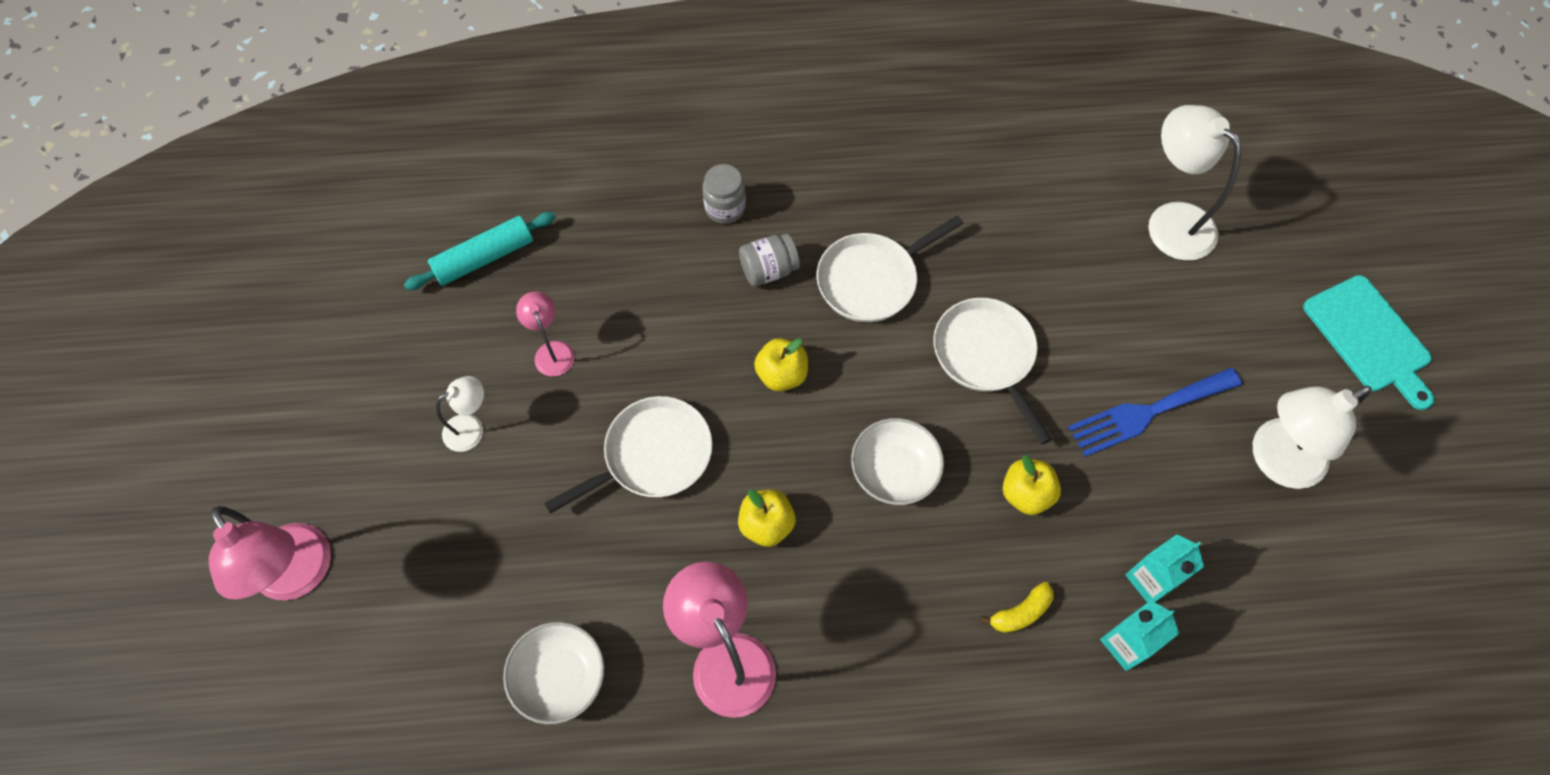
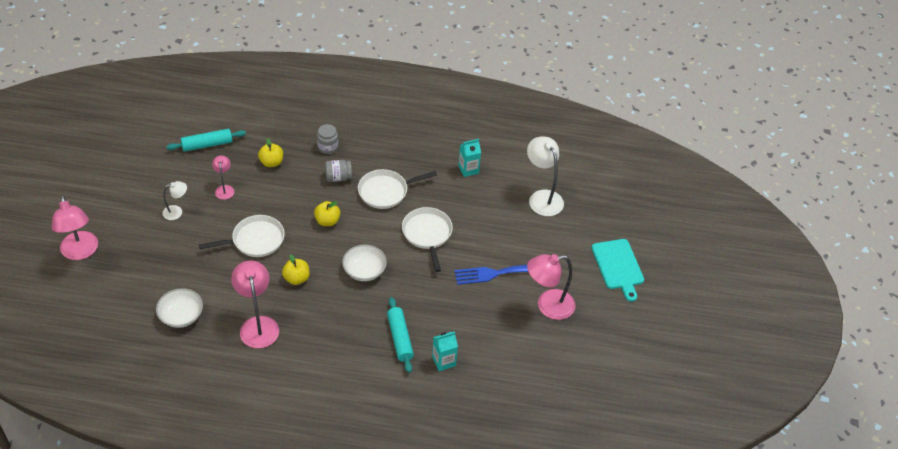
camera: 10 degrees right, 15 degrees down
yellow banana [981,582,1054,633] -> turquoise rolling pin [387,297,414,373]
yellow apple [1003,455,1061,515] -> yellow apple moved to [258,138,283,167]
turquoise carton [1125,534,1204,603] -> turquoise carton moved to [459,139,481,177]
white lamp [1253,386,1372,489] -> pink lamp [527,254,575,320]

